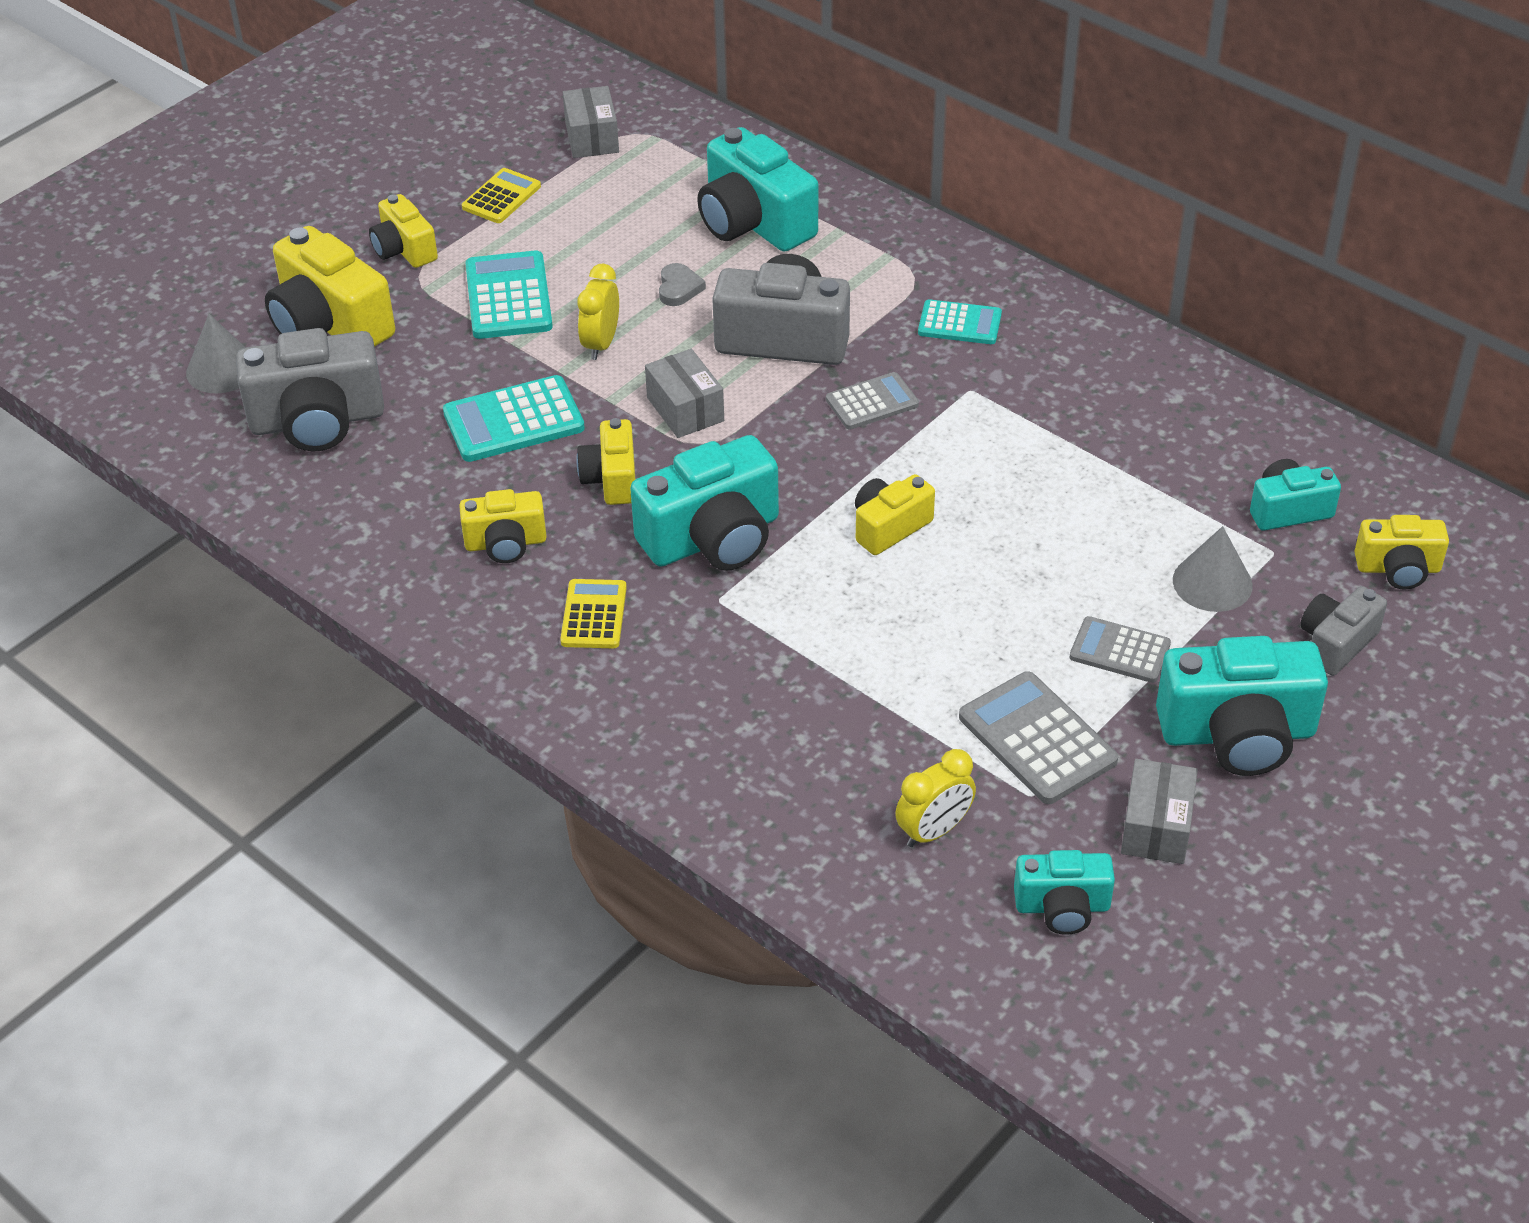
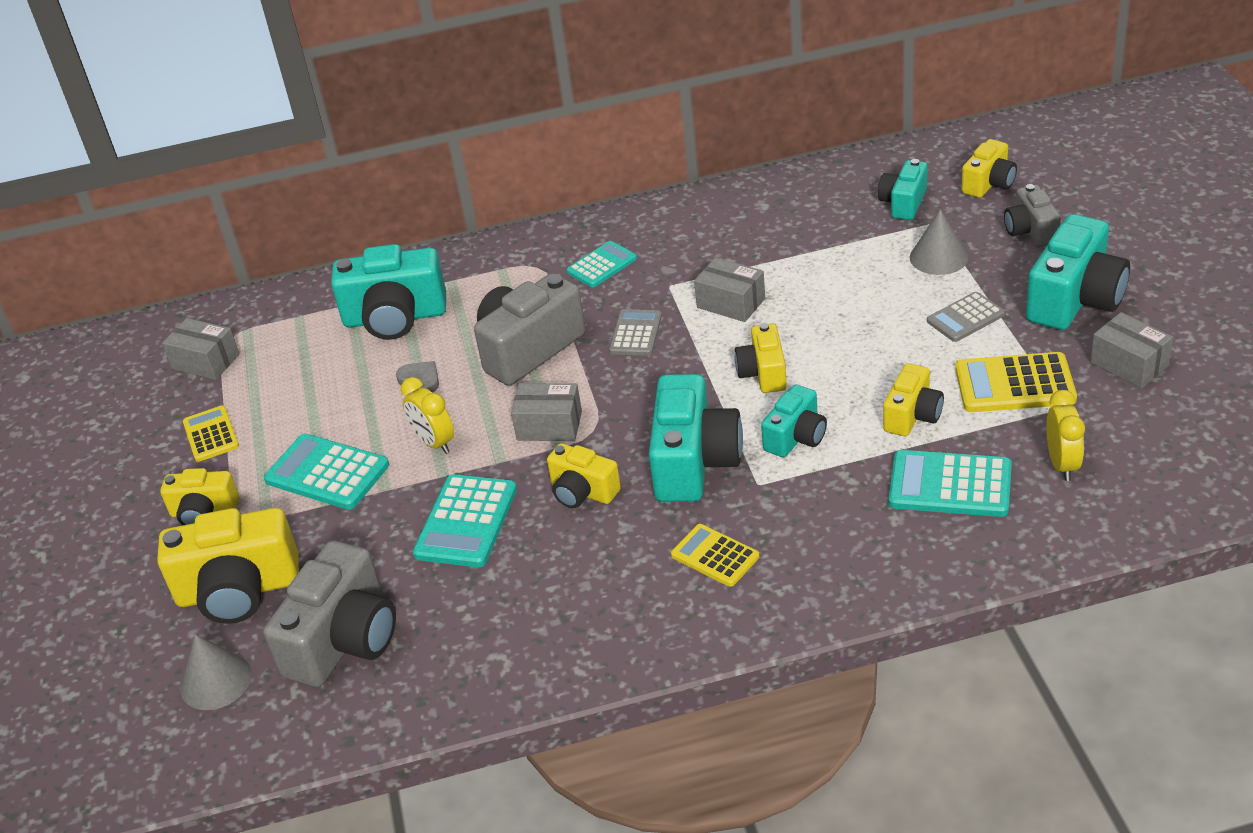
camera: 50 degrees left, 5 degrees down
yellow camera [459,489,547,563] -> yellow camera moved to [883,363,944,436]
grey calculator [959,671,1118,804] -> yellow calculator [955,352,1077,412]
turquoise camera [1014,850,1115,935] -> turquoise camera moved to [761,384,827,458]
none -> grey box [694,257,765,322]
none -> turquoise calculator [889,450,1012,517]

